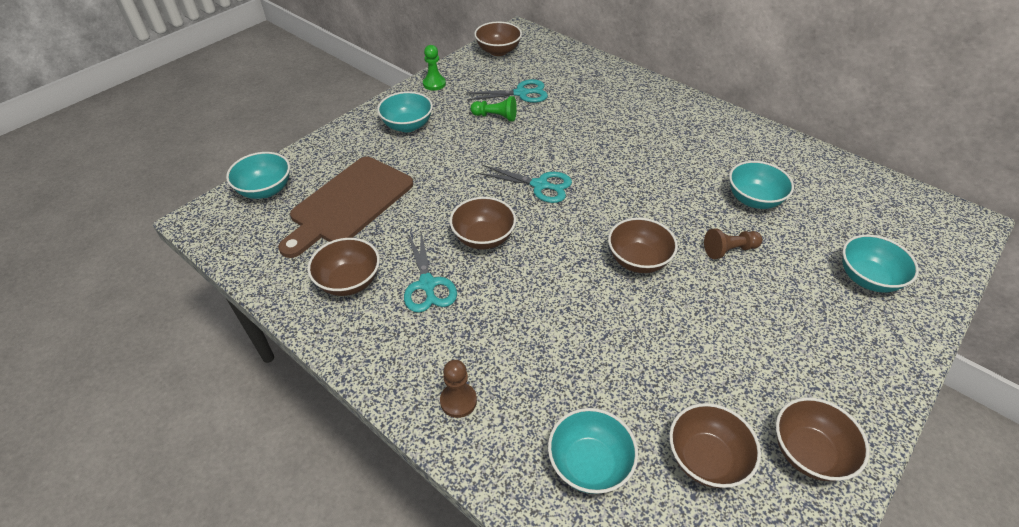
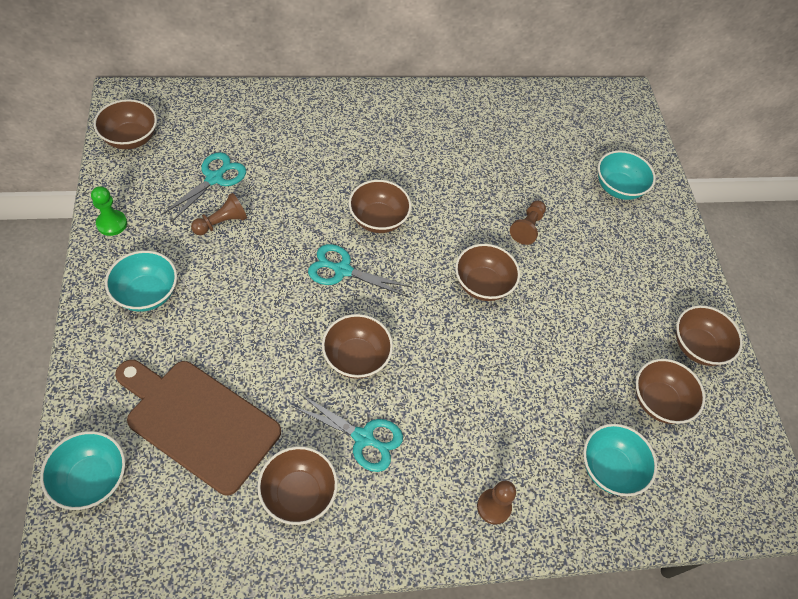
camera: 55 degrees left, 10 degrees up
brown cutting board [278,157,413,258] -> brown cutting board turned 135 degrees clockwise [115,360,281,495]
green pawn [470,96,517,121] -> brown pawn [191,193,247,235]
turquoise scissors [478,165,572,203] -> turquoise scissors turned 135 degrees counterclockwise [308,244,411,297]
turquoise bowl [729,161,794,209] -> none
none -> brown bowl [349,180,411,233]

